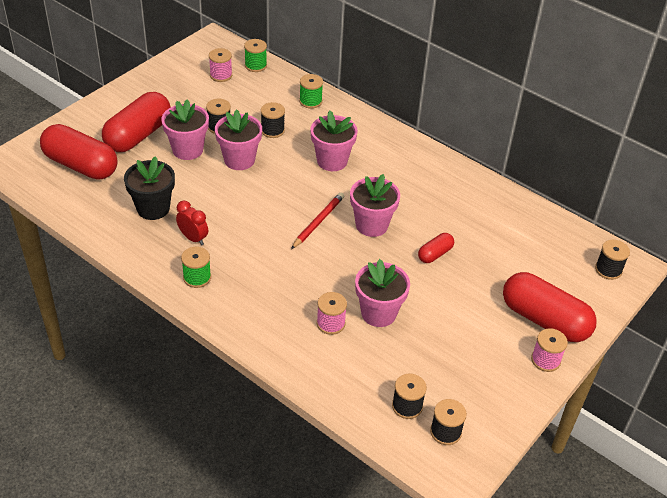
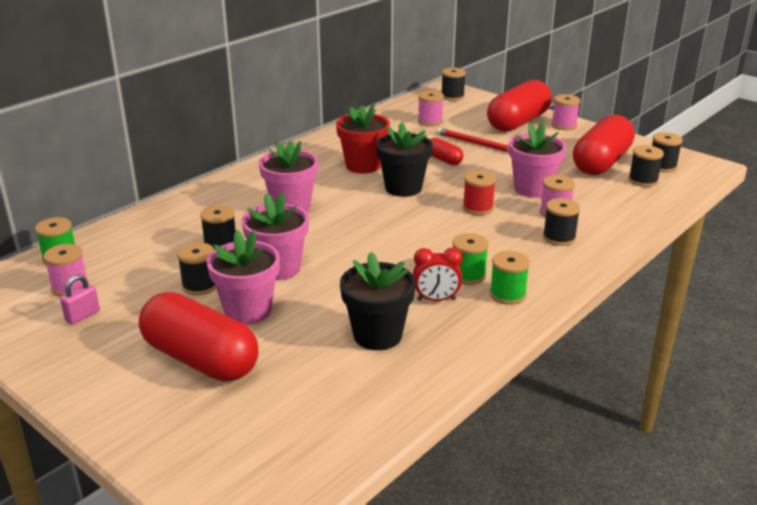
camera: 85 degrees left, 15 degrees down
red capsule [40,124,118,180] -> red capsule moved to [573,115,635,175]
red clock [176,201,208,245] -> red clock turned 135 degrees counterclockwise [413,248,463,301]
red pencil [291,193,344,249] -> red pencil moved to [436,128,509,153]
green spool [299,74,323,109] -> green spool moved to [452,233,489,285]
pink flower pot [350,174,400,237] -> black flower pot [376,122,433,197]
none -> pink padlock [60,275,100,325]
none -> red flower pot [336,104,390,174]
none -> pink spool [418,91,444,126]
none -> red spool [463,171,496,215]
none -> black spool [543,198,580,246]

